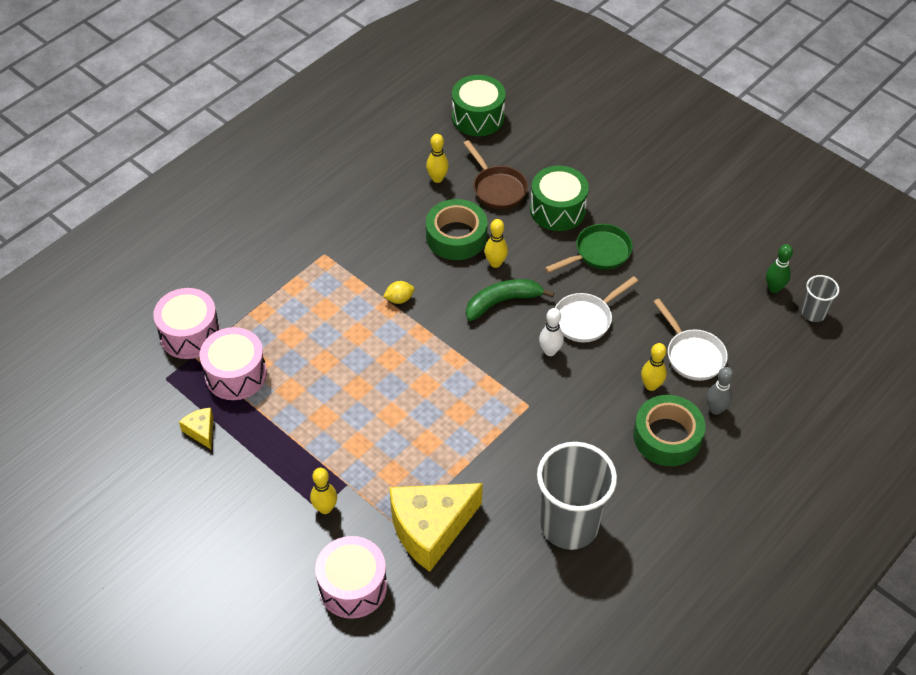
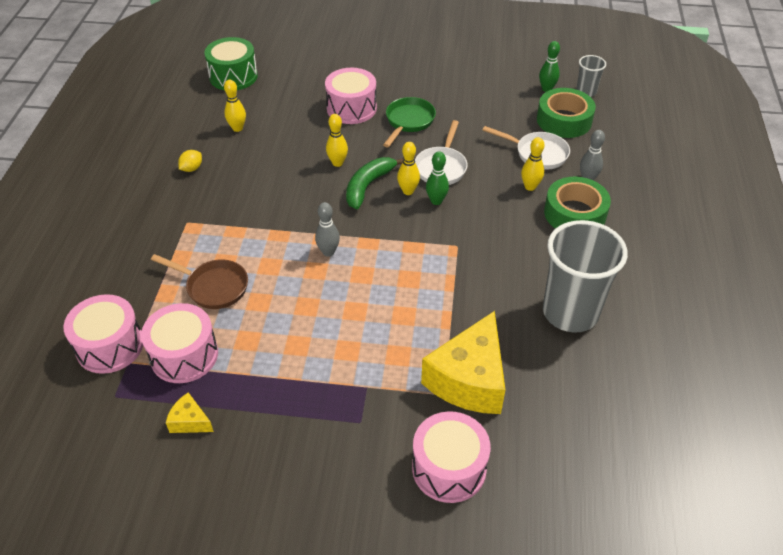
camera: 35 degrees left, 5 degrees down
yellow bowling pin [310,468,337,514] -> yellow bowling pin moved to [397,142,420,195]
yellow lemon [383,281,414,304] -> yellow lemon moved to [178,150,202,172]
green tape [426,199,488,260] -> green tape moved to [537,88,596,138]
brown pan [463,140,528,209] -> brown pan moved to [151,254,248,309]
green drum [530,166,589,231] -> pink drum [325,68,377,124]
white bowling pin [539,308,564,356] -> green bowling pin [426,151,449,205]
none -> grey bowling pin [315,202,340,257]

